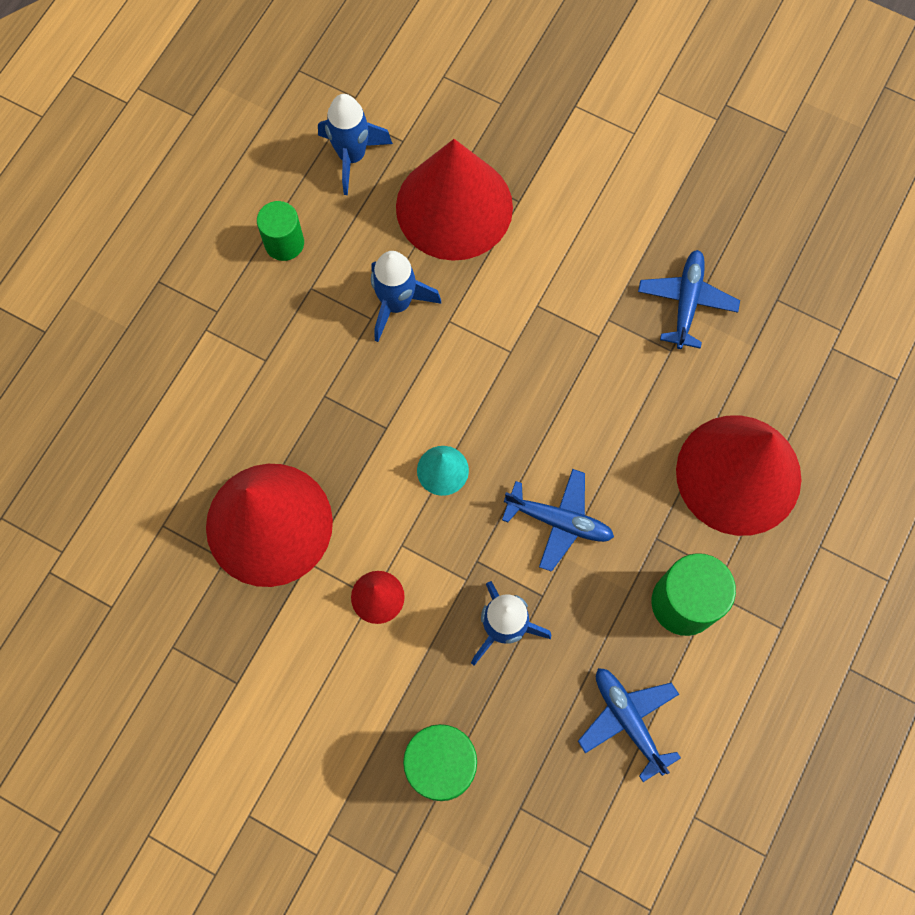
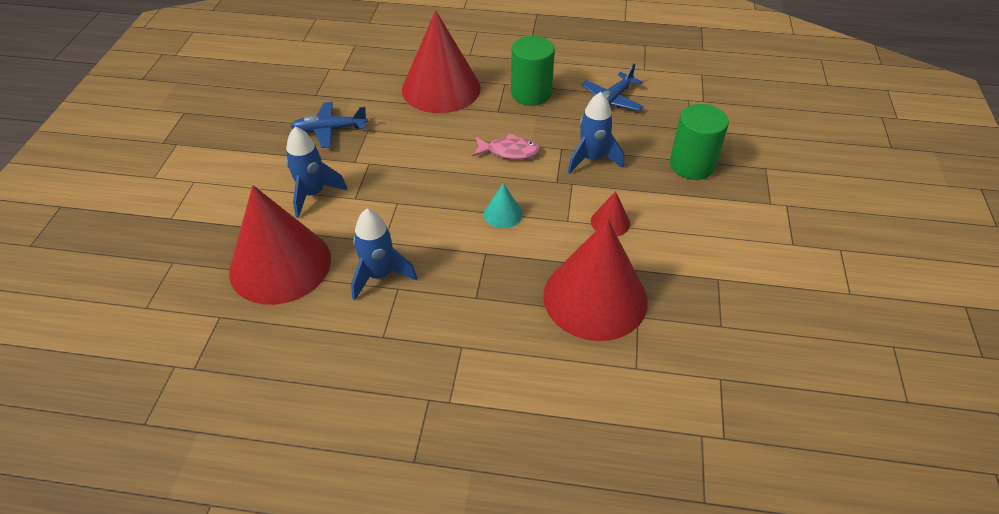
camera: 110 degrees left, 25 degrees down
green cylinder [257,201,304,261] -> none
blue rocket [318,94,393,195] -> blue rocket moved to [286,126,347,218]
blue plane [502,469,614,572] -> pink fish [472,134,541,159]

